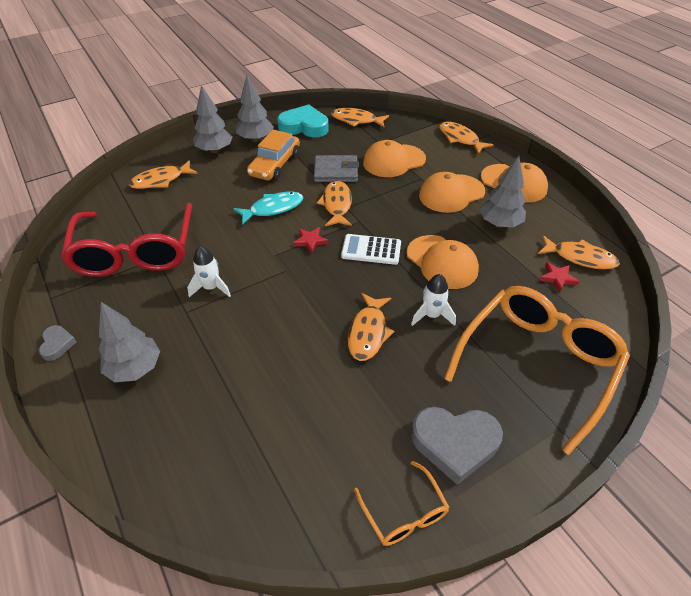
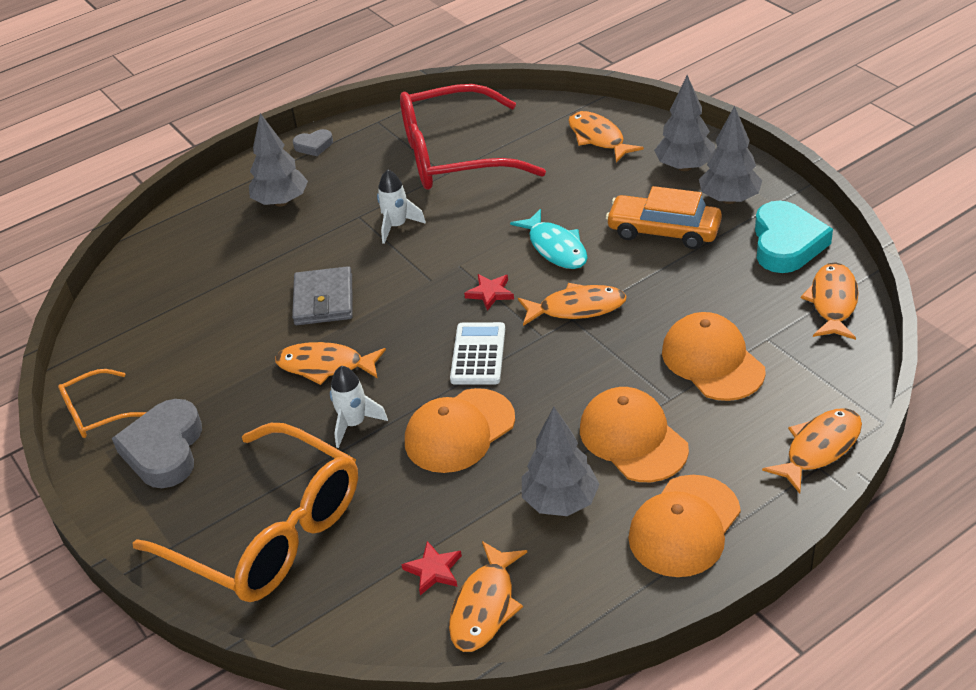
camera: 90 degrees right, 5 degrees down
grey wallet [314,155,359,182] -> grey wallet moved to [292,266,353,325]

